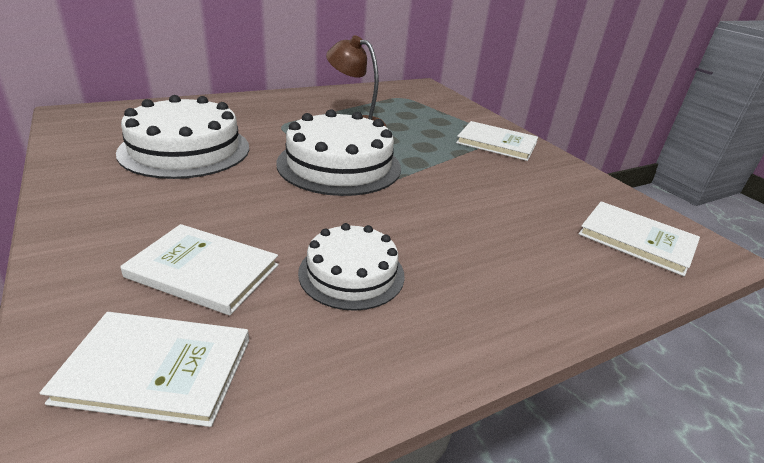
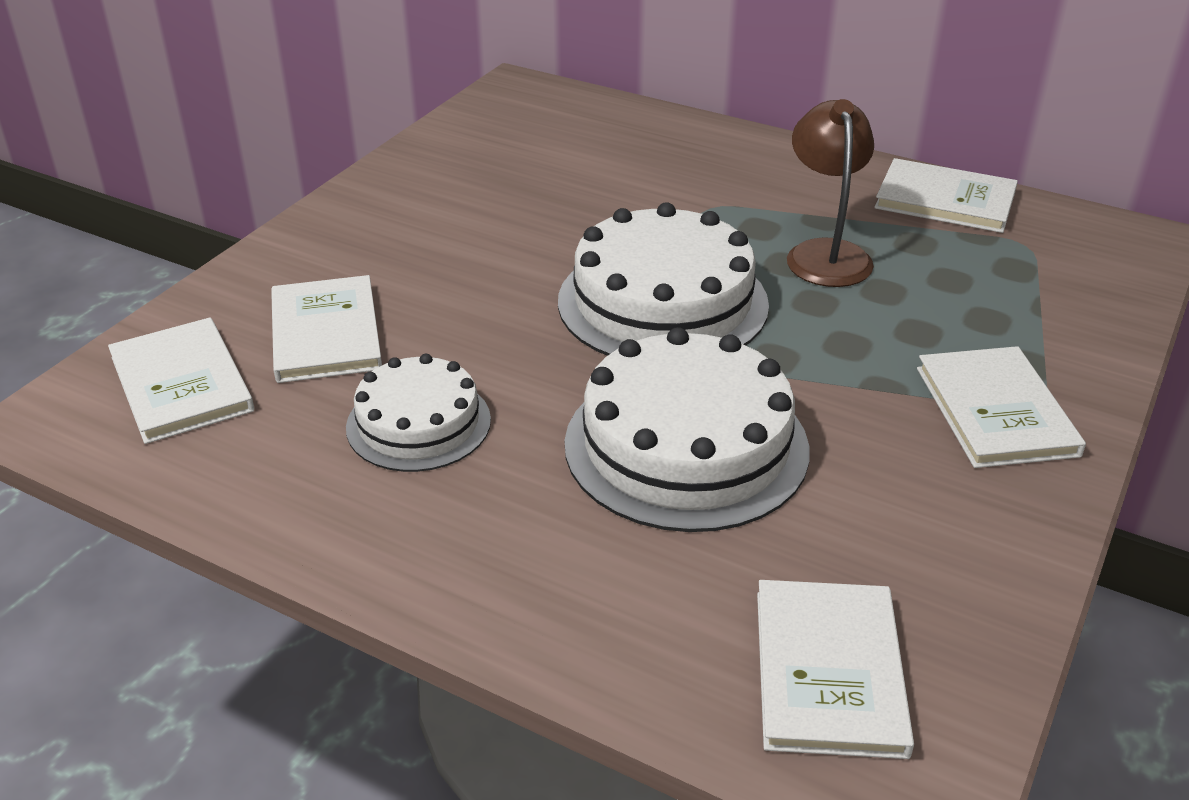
camera: 60 degrees right, 5 degrees up
white cake [116,95,249,179] -> white cake moved to [565,327,809,532]
none -> white book [874,158,1018,233]

